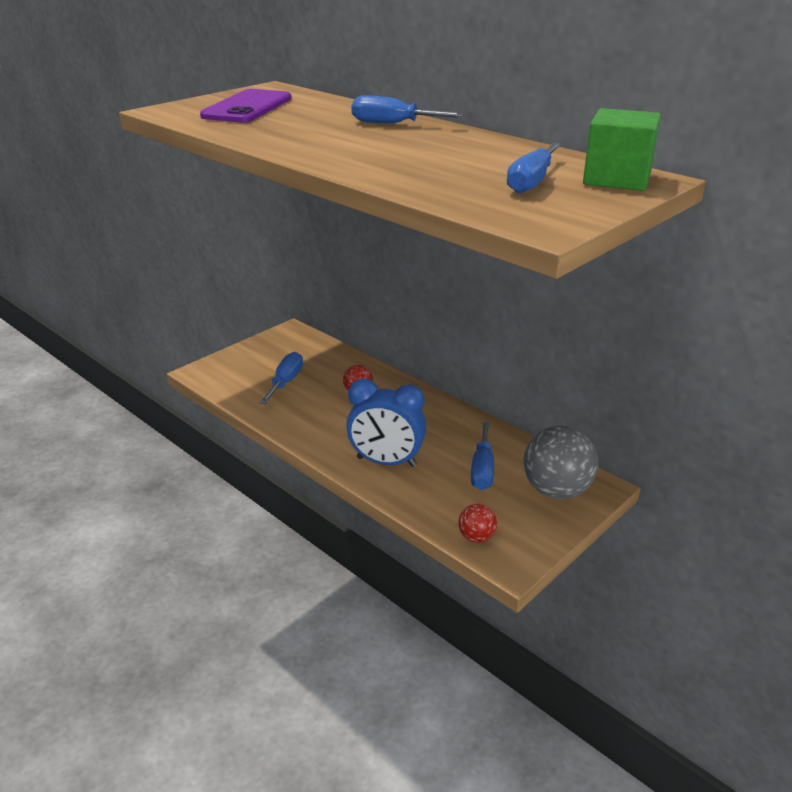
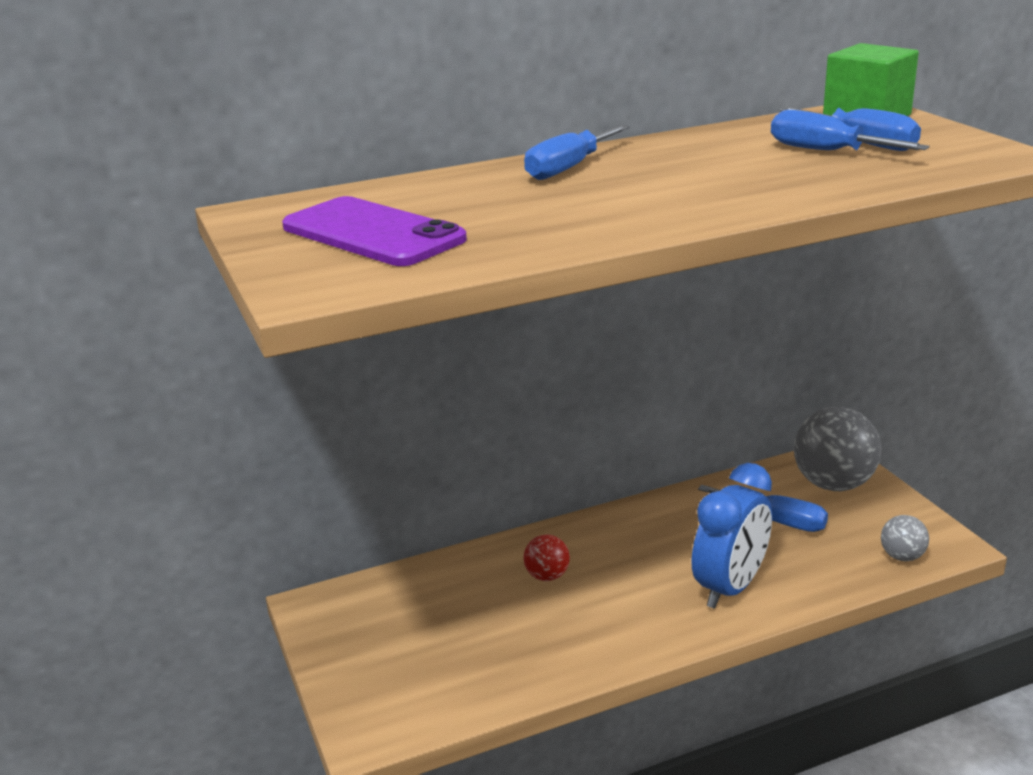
camera: 65 degrees left, 5 degrees down
blue screwdriver [260,352,303,404] -> blue screwdriver moved to [771,110,929,150]
red ball [458,504,497,543] -> grey ball [881,515,929,561]

